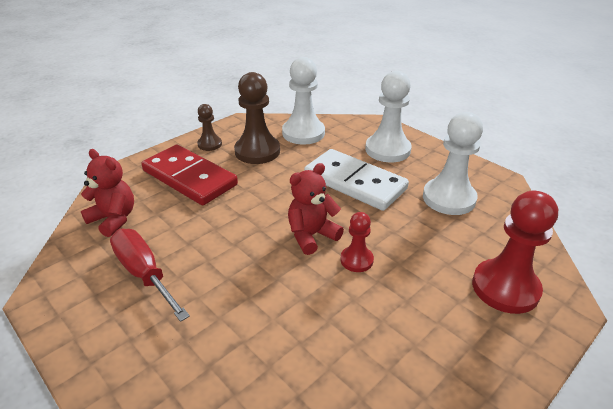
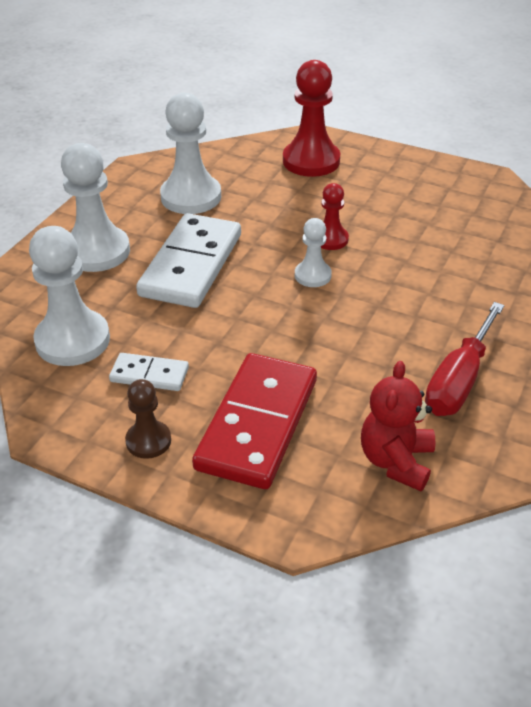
camera: 110 degrees left, 5 degrees up
brown pawn [234,72,280,164] -> white domino [109,353,189,391]
red teddy bear [288,163,344,255] -> white pawn [295,218,332,287]

